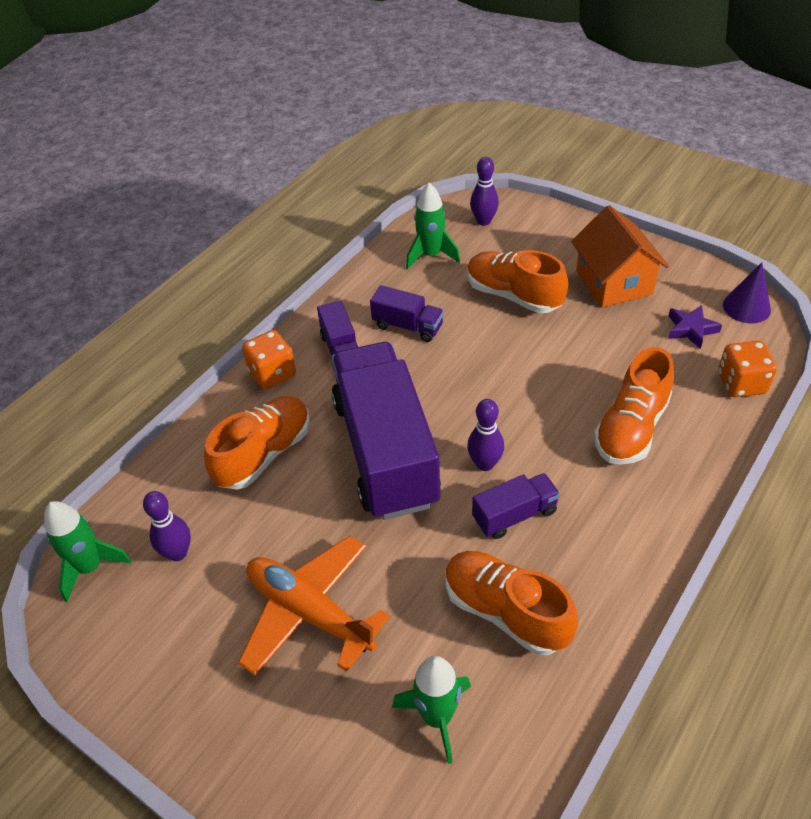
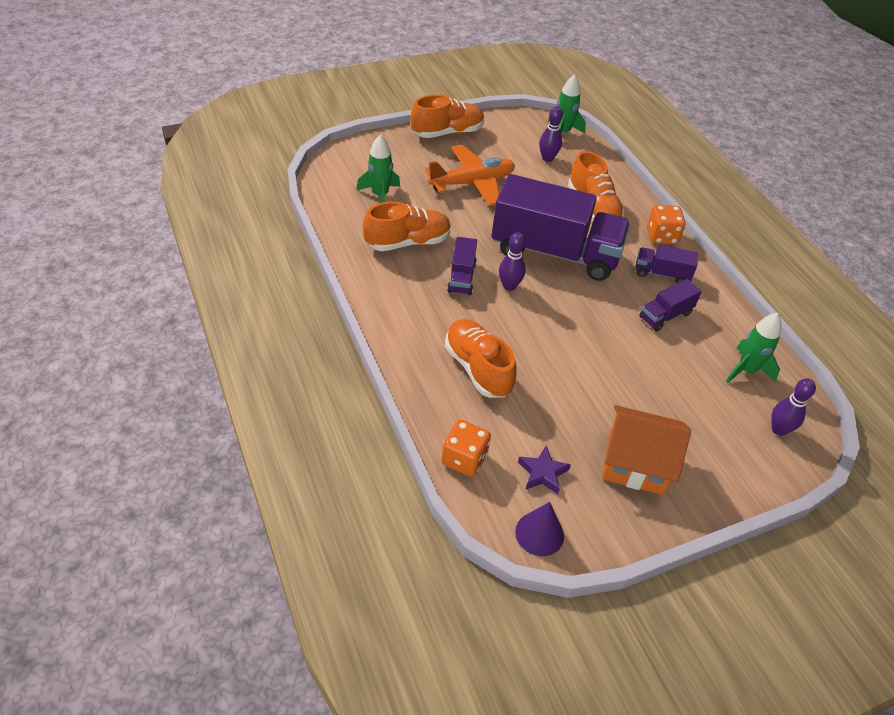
camera: 115 degrees right, 0 degrees up
orange shoe [467,250,568,313] -> orange shoe moved to [411,95,484,138]

